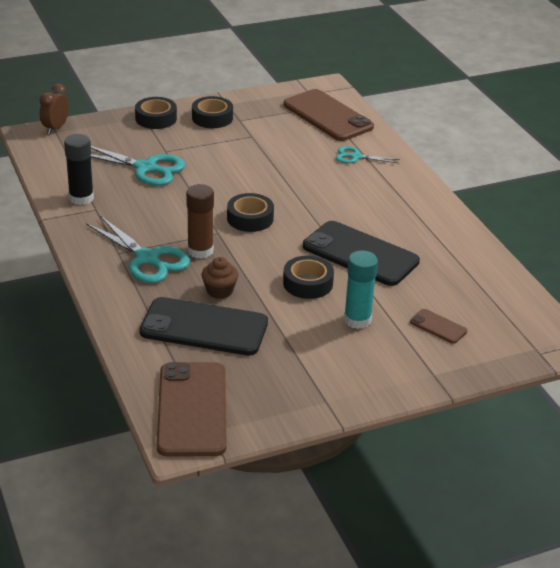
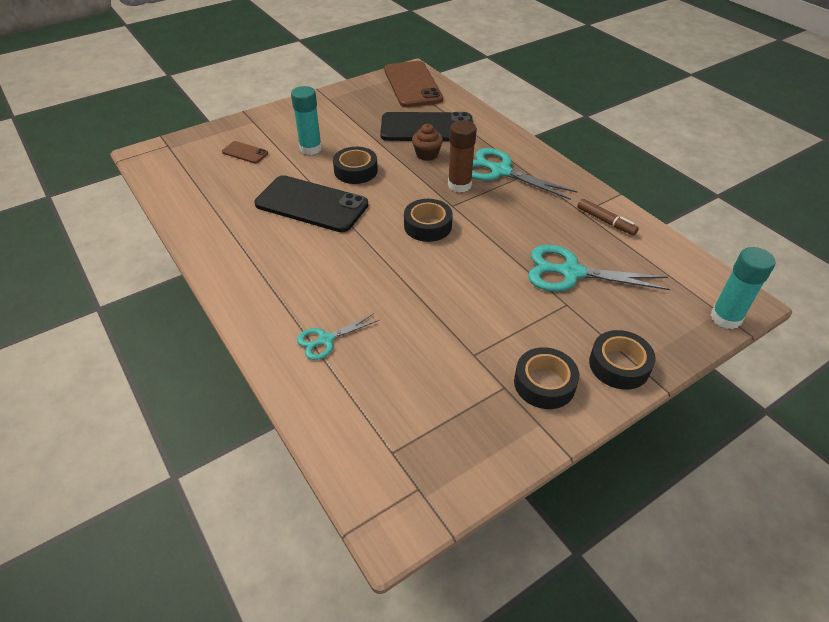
camera: 170 degrees right, 10 degrees up
brown clock [39,84,69,134] -> turquoise glue stick [710,247,776,329]
black glue stick [64,134,94,205] -> brown marker [577,199,639,235]
brown phone [283,89,374,141] -> none
turquoise scissors [336,146,400,163] -> turquoise scissors turned 150 degrees clockwise [297,313,379,360]

